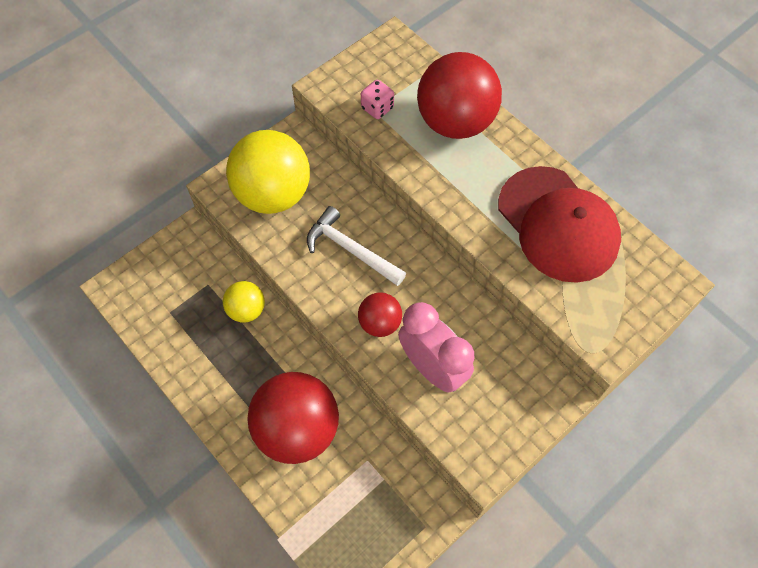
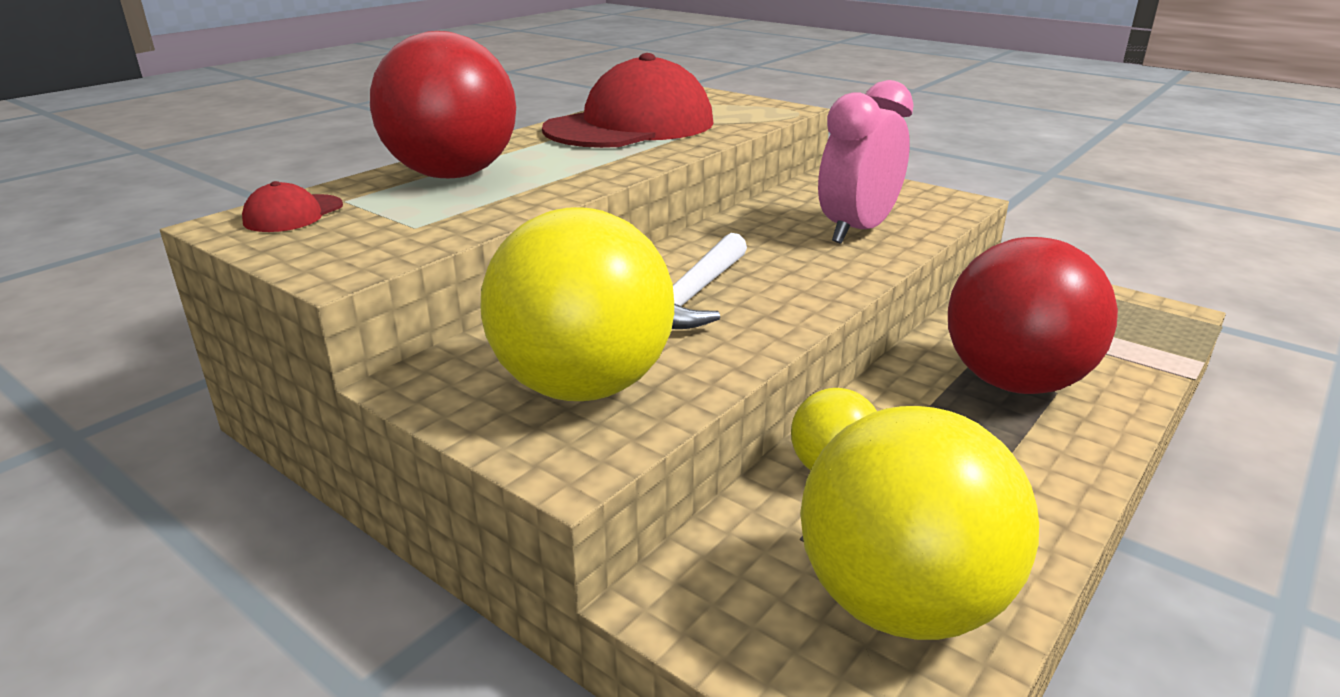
camera: 100 degrees left, 35 degrees down
red ball [358,292,402,337] -> none
pink dice [361,80,394,119] -> none
none -> red cap [242,181,343,232]
none -> yellow ball [800,406,1039,640]

